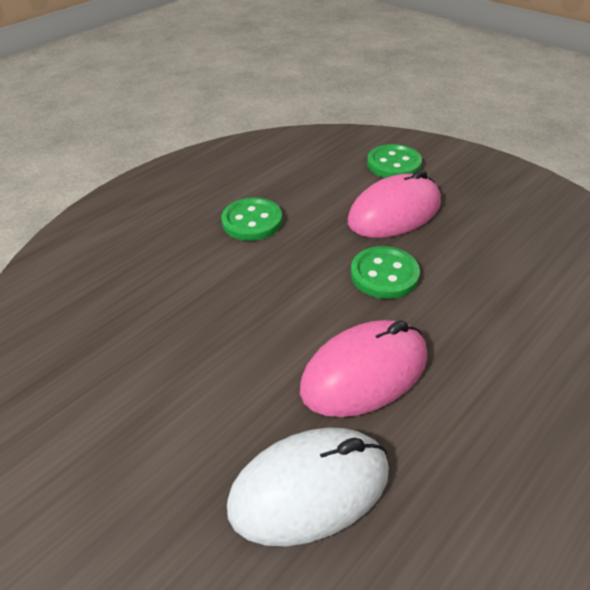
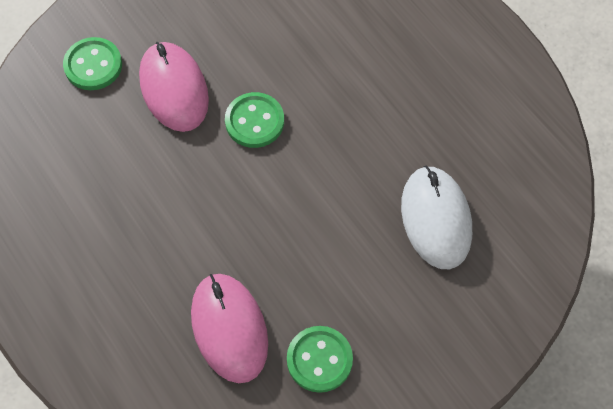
camera: 80 degrees left, 20 degrees up
green button [221,197,282,241] -> green button moved to [287,326,353,393]
pink mouse [300,320,427,417] -> pink mouse moved to [191,274,268,383]

